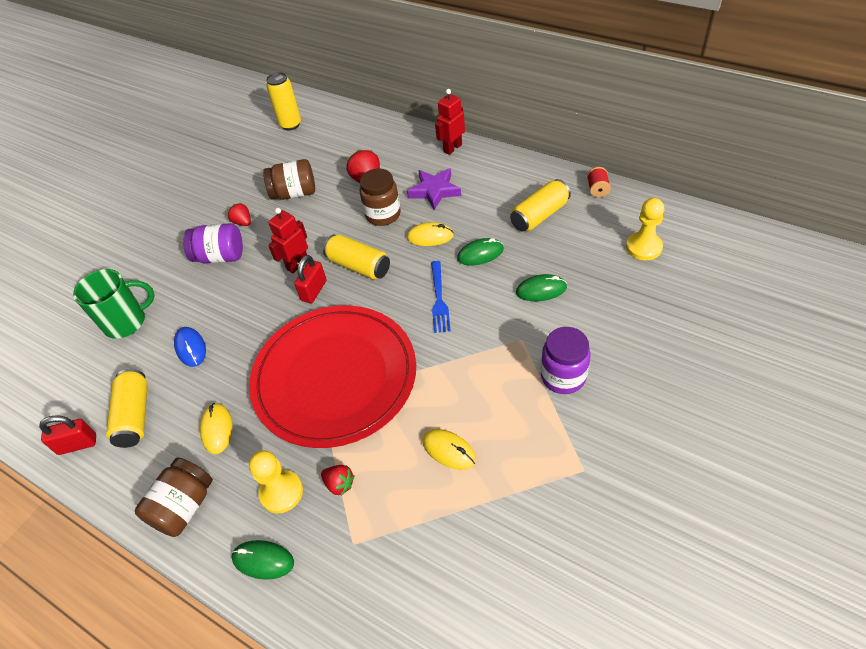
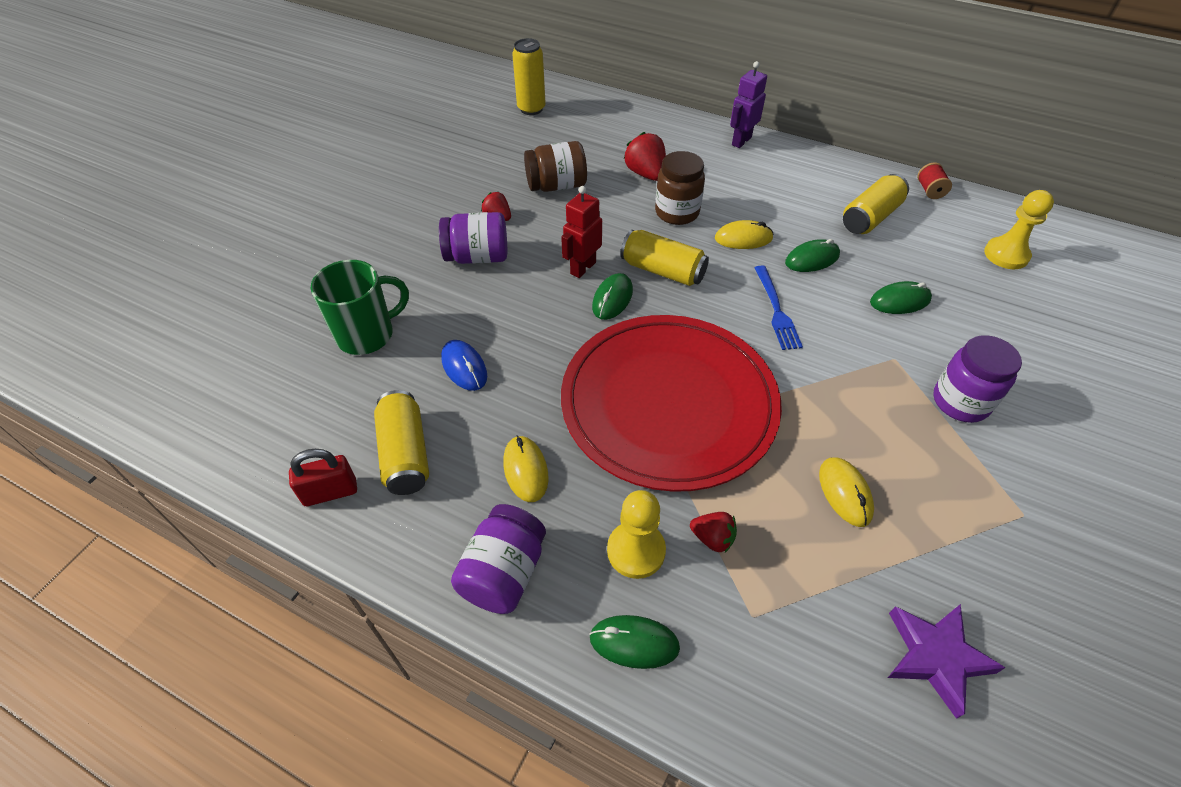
camera: 10 degrees left, 0 degrees up
brown jar [135,458,213,537] -> purple jar [451,504,546,614]
red padlock [294,255,327,303] -> green mouse [592,273,633,320]
purple star [407,168,461,210] -> purple star moved to [888,604,1006,719]
yellow mouse [423,429,476,470] -> yellow mouse turned 45 degrees clockwise [819,457,874,527]
red robot [435,89,465,155] -> purple robot [730,61,767,148]

